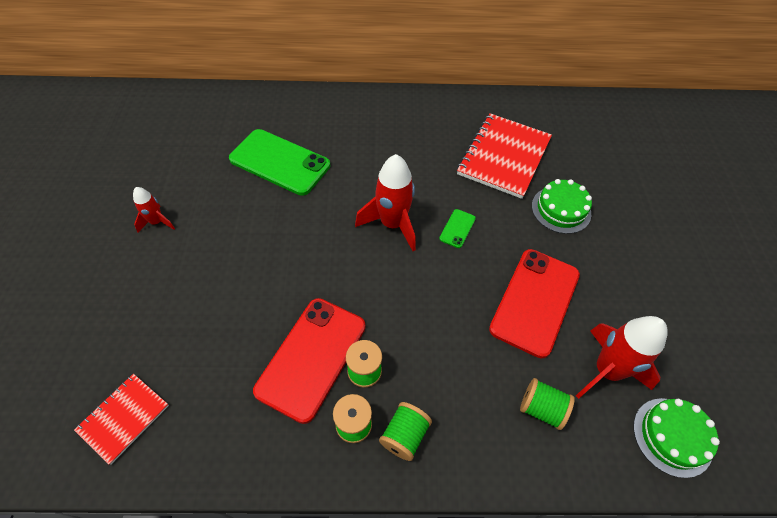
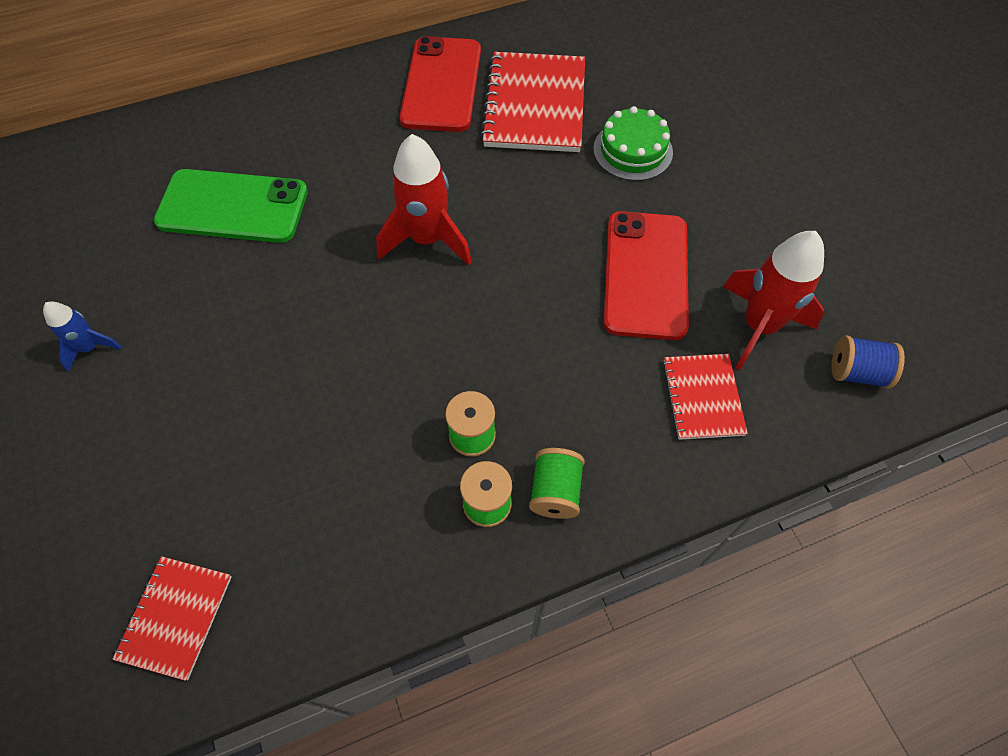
camera: 20 degrees left, 5 degrees up
red rocket [133,187,175,232] -> blue rocket [43,302,122,372]
red phone [253,298,366,424] -> red phone moved to [400,36,481,132]
green phone [439,209,476,248] -> none
green spool [520,378,575,430] -> red notebook [663,354,748,440]
green cake [633,398,720,478] -> blue spool [831,336,905,388]

